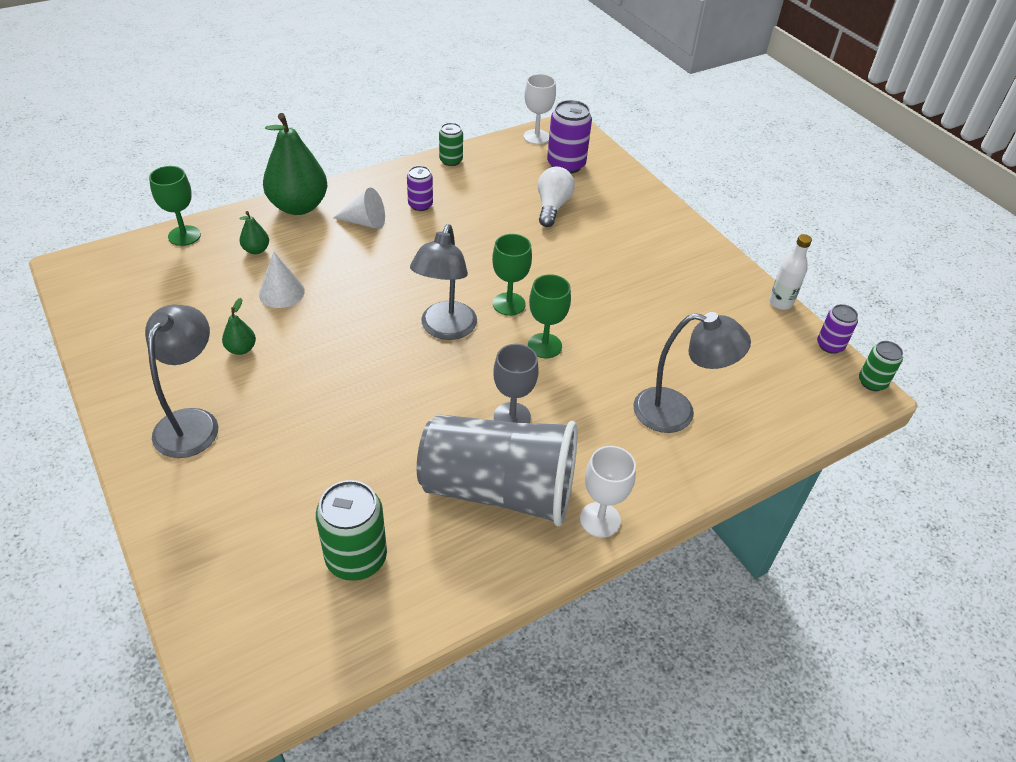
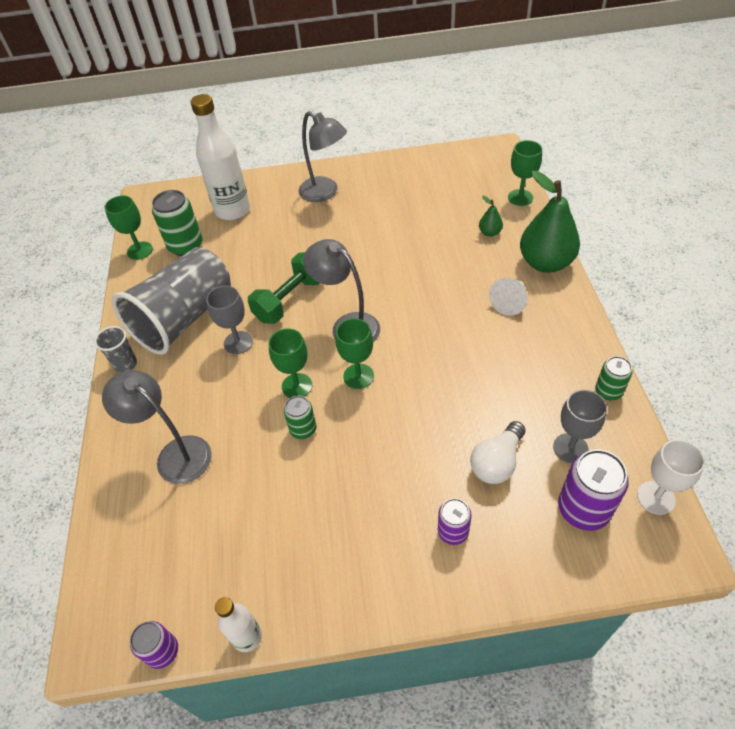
camera: 120 degrees right, 5 degrees up
green pear [222,298,256,355] -> none
white cone [259,251,305,308] -> none
purple can [407,166,433,211] -> purple can moved to [438,498,472,545]
white light bulb [538,167,575,227] -> white light bulb turned 90 degrees clockwise [470,421,526,484]
white goblet [580,446,636,537] -> grey cup [94,326,137,373]
grey lamp [633,312,751,433] -> grey lamp turned 90 degrees clockwise [102,370,212,484]
green can [859,341,903,391] -> green can moved to [284,396,316,439]
none -> green goblet [105,196,153,260]
none -> white bottle [191,94,250,220]
none -> green dumbbell [248,252,320,324]
none -> grey goblet [553,389,607,463]

